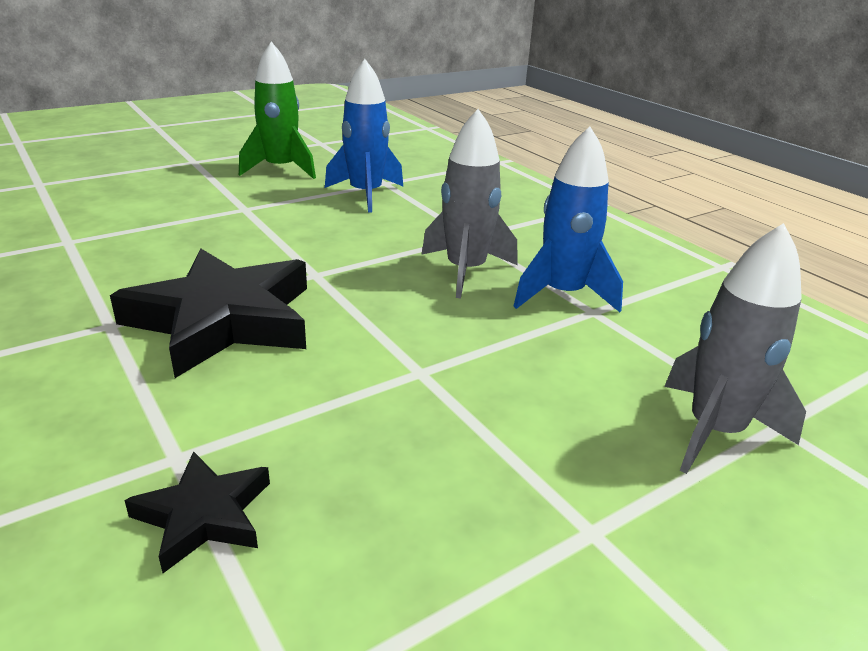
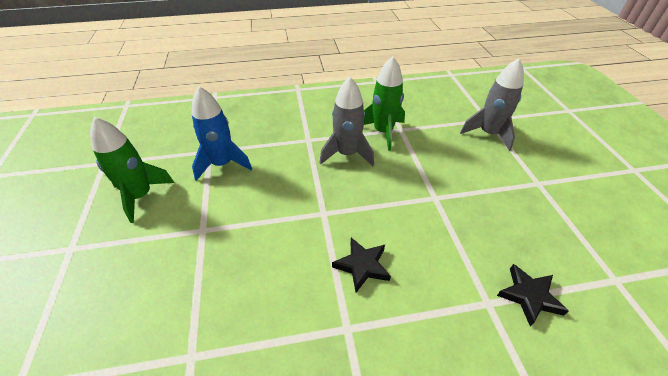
camera: 65 degrees left, 15 degrees up
black star [110,248,307,378] -> black star [332,238,391,292], size x0.50
blue rocket [513,126,623,312] -> green rocket [364,56,405,151]

